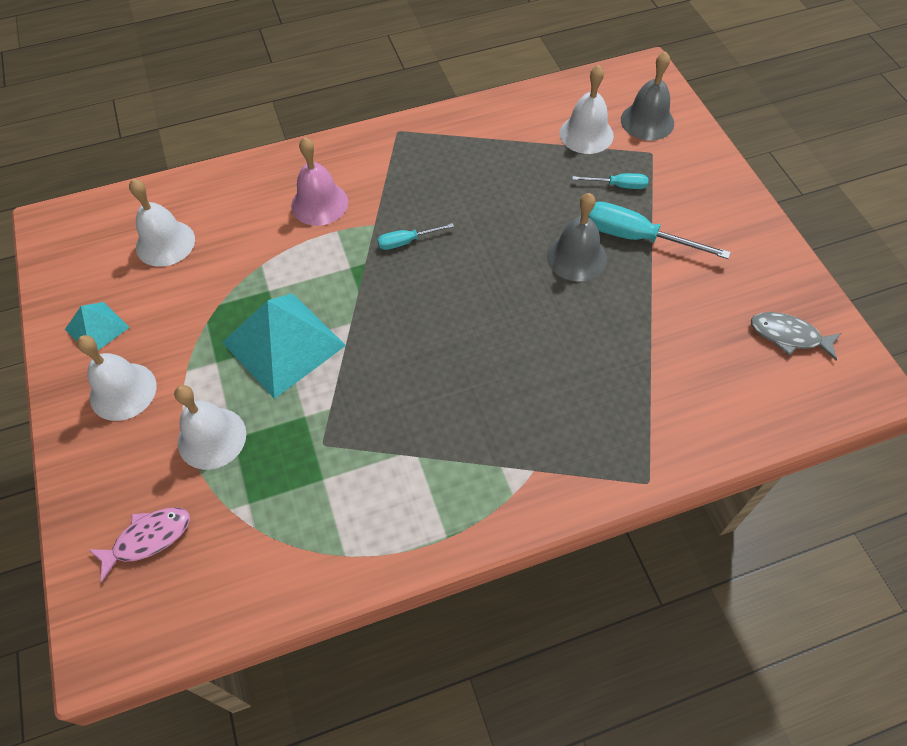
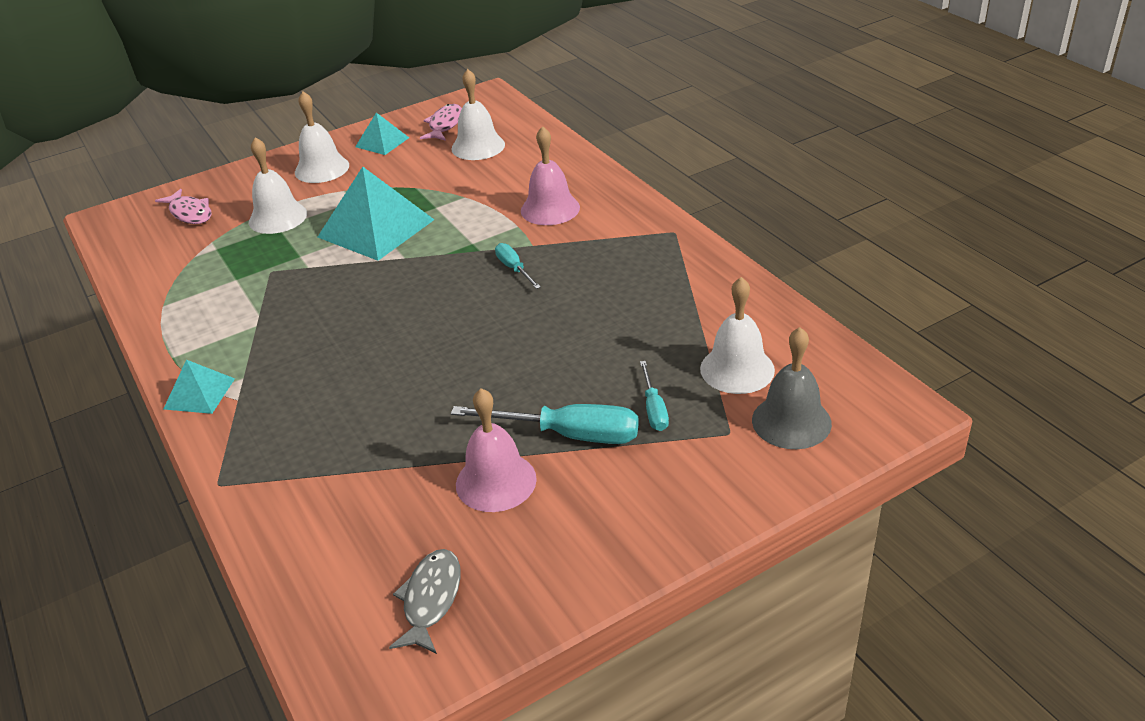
camera: 80 degrees right, 20 degrees down
grey bell [547,193,607,281] -> none
turquoise screwdriver [588,201,731,259] -> turquoise screwdriver turned 90 degrees clockwise [451,404,639,444]
none -> turquoise pyramid [164,360,235,414]
none -> pink fish [420,104,462,141]
none -> pink bell [456,388,537,512]

